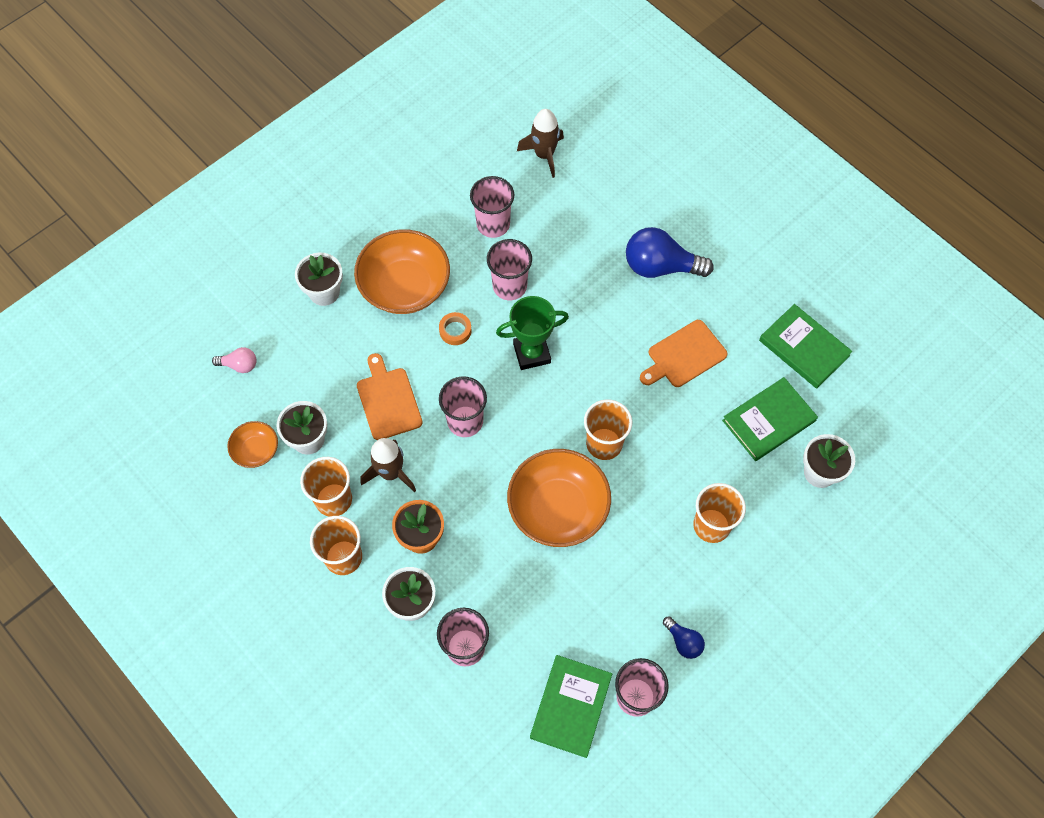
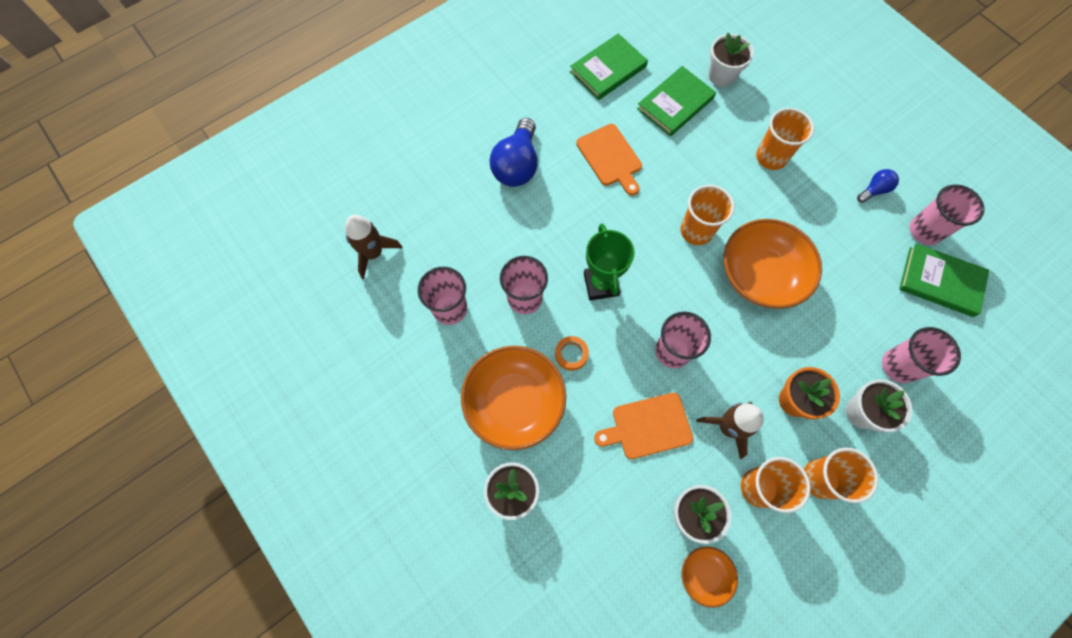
camera: 85 degrees left, 5 degrees up
pink light bulb [212,347,256,373] -> none
green book [722,377,818,461] -> green book turned 75 degrees clockwise [637,66,716,136]

